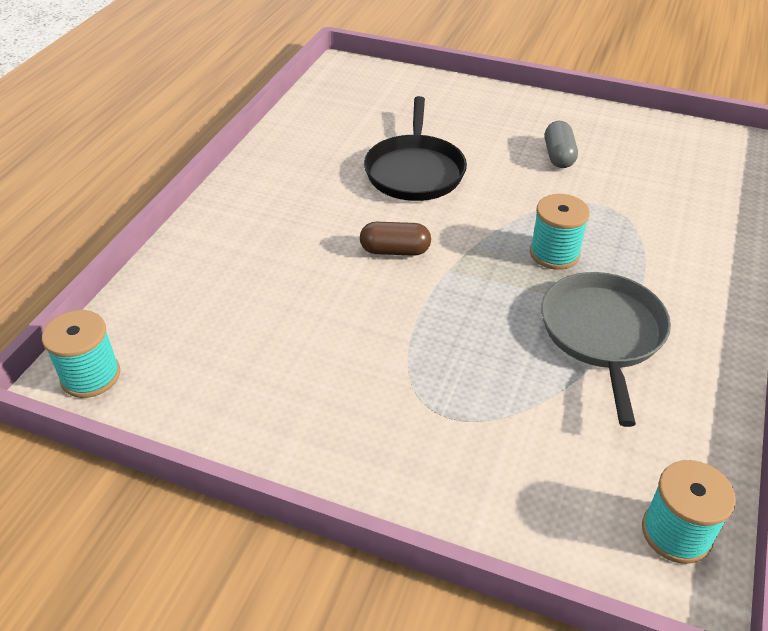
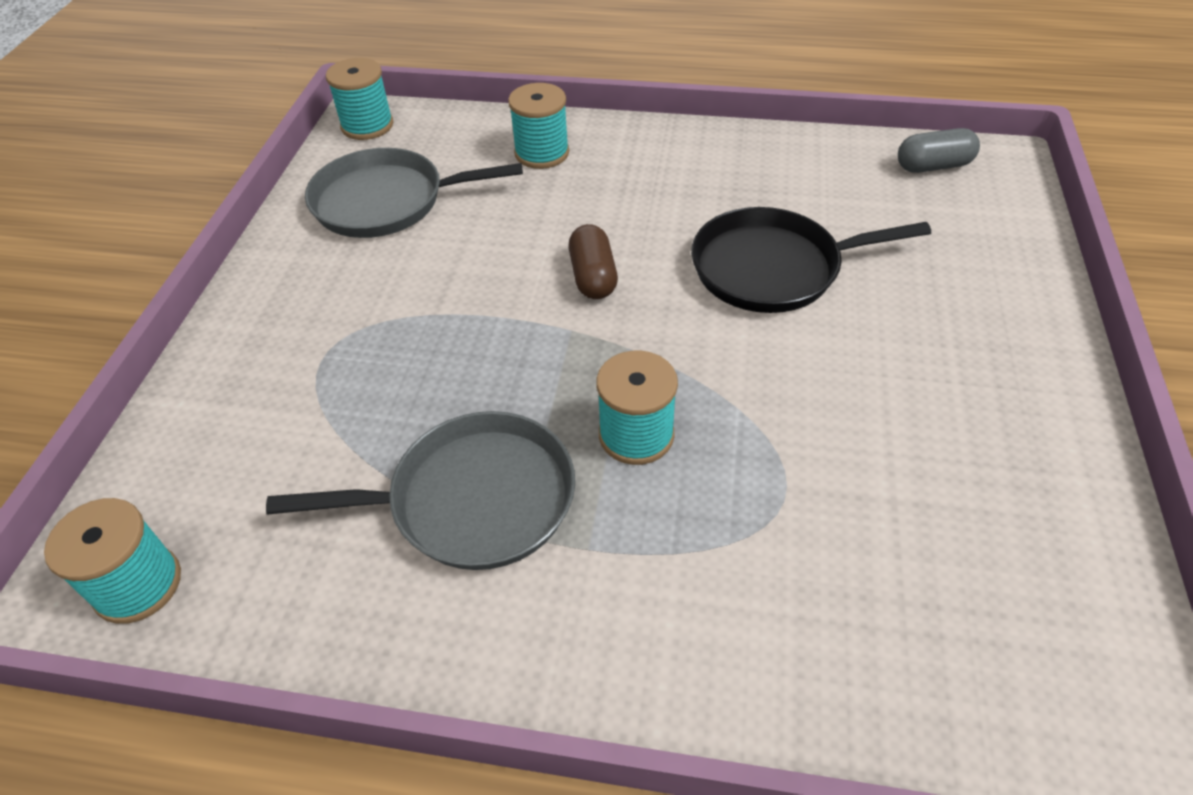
camera: 80 degrees right, 5 degrees up
grey capsule [545,121,578,168] -> grey capsule moved to [898,128,980,173]
none -> grey pan [305,148,523,238]
none -> turquoise spool [508,83,569,169]

